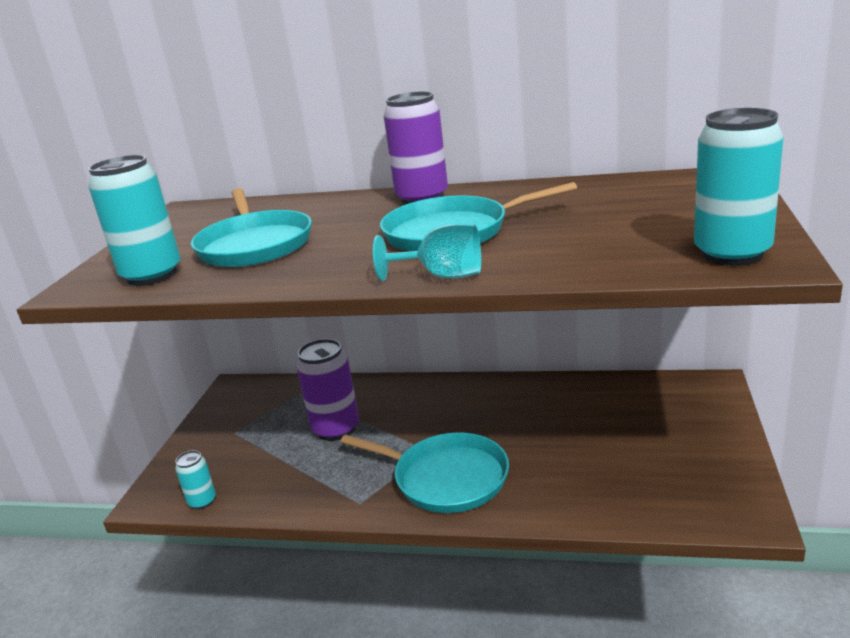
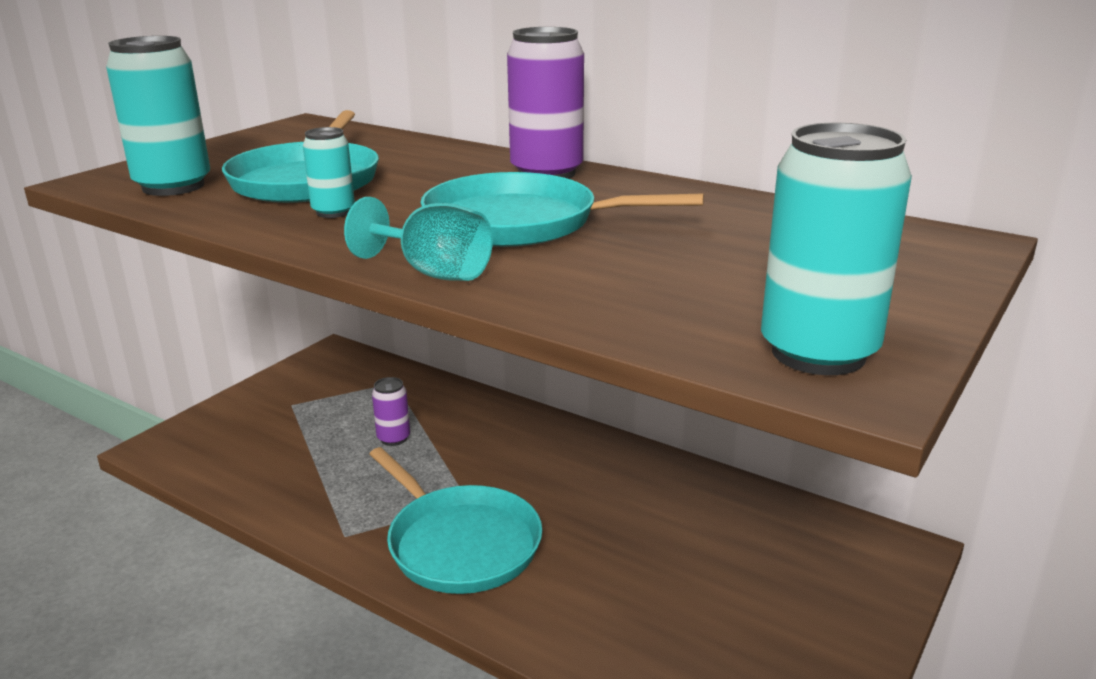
camera: 20 degrees right, 0 degrees up
turquoise can [175,450,216,510] -> turquoise can moved to [303,127,355,218]
purple can [296,339,359,441] -> purple can [372,377,410,446], size x0.53

